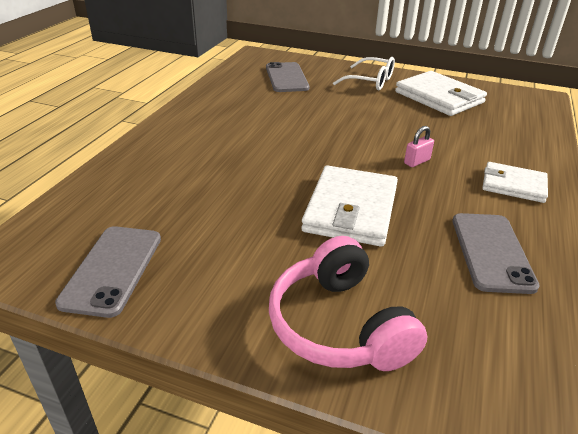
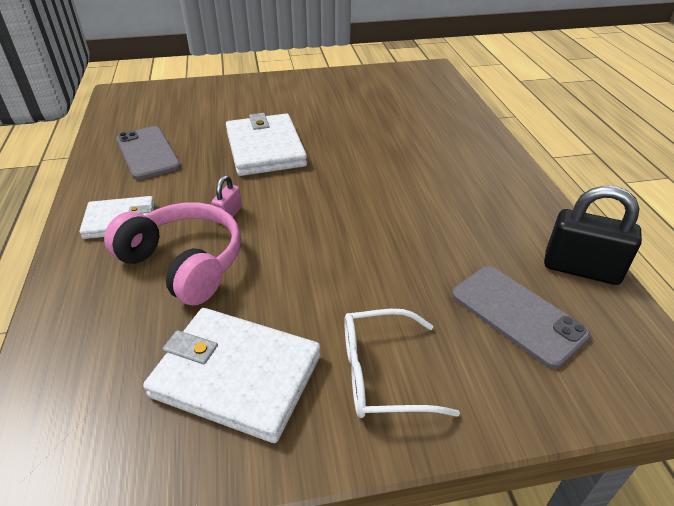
camera: 150 degrees right, 5 degrees up
grey phone [55,226,161,318] -> none
pink headphones [269,236,427,371] -> pink headphones moved to [104,202,241,305]
none -> black padlock [544,186,642,285]

